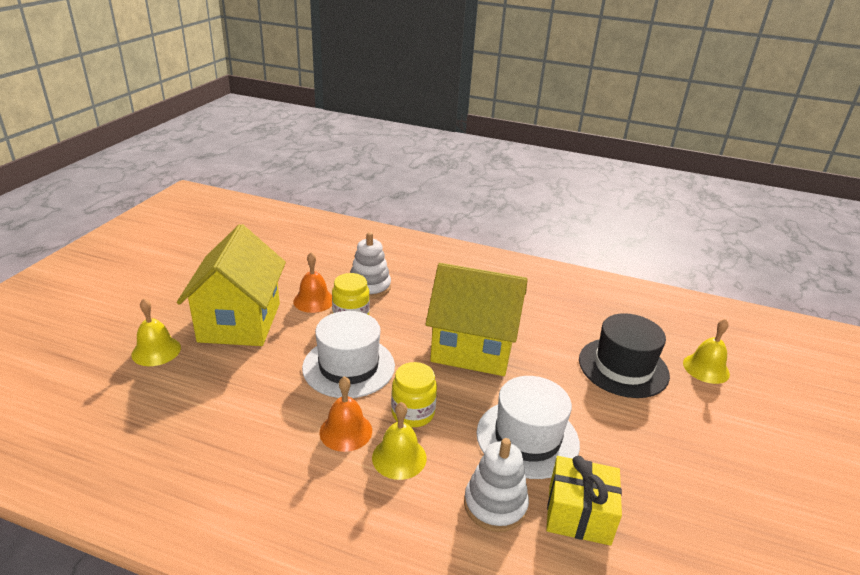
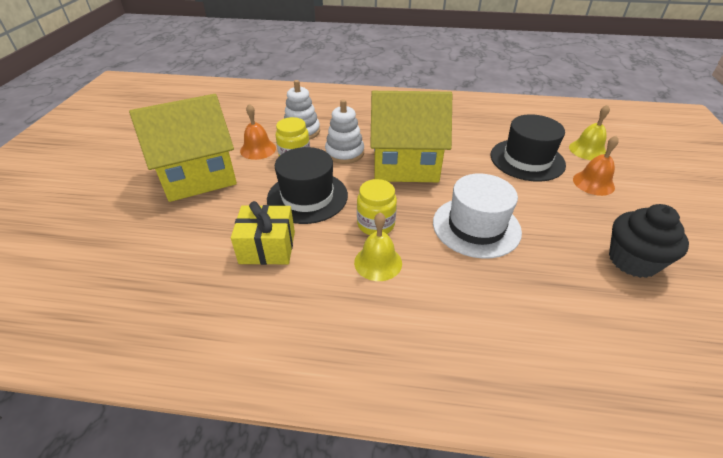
camera: 10 degrees left, 10 degrees up
yellow bell [131,298,181,366] -> none
yellow house [177,224,286,346] -> yellow house turned 75 degrees clockwise [129,94,237,202]
white hat [302,311,395,398] -> black hat [267,147,348,224]
orange bell [320,376,372,452] -> orange bell moved to [573,135,619,196]
white stacking toy [464,438,529,532] -> white stacking toy moved to [325,99,364,164]
yellow gift [546,456,622,546] -> yellow gift moved to [231,201,295,265]
none -> black cupcake [609,204,689,278]

